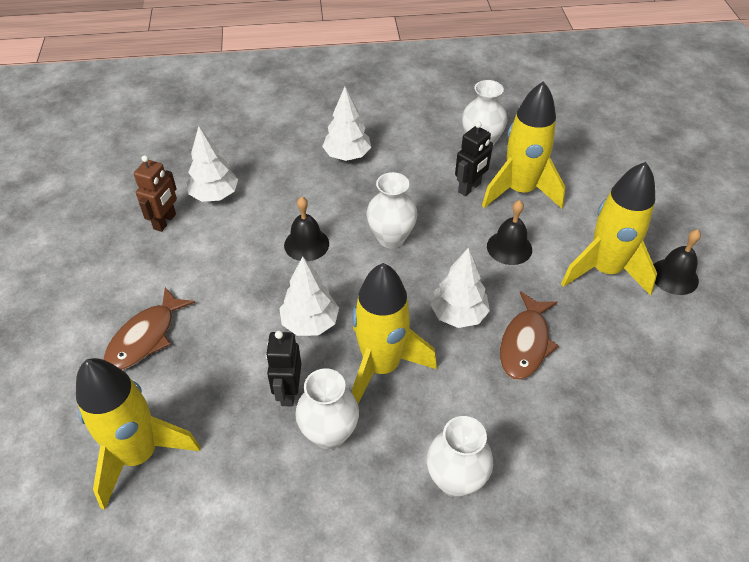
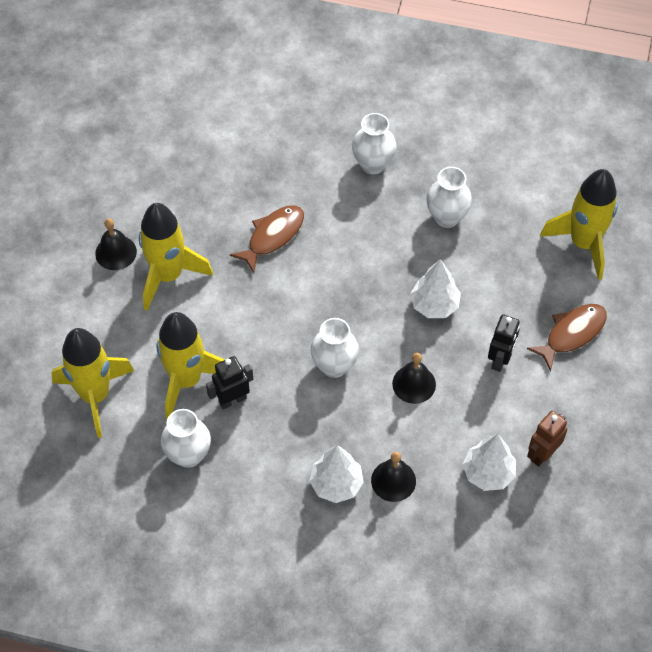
camera: 160 degrees left, 10 degrees up
black robot [266,331,301,406] -> black robot moved to [488,314,520,372]
yellow rocket [352,263,437,404] -> yellow rocket moved to [51,328,134,438]
white tree [430,247,490,328] -> none
black bell [487,200,532,265] -> black bell moved to [371,452,416,502]

